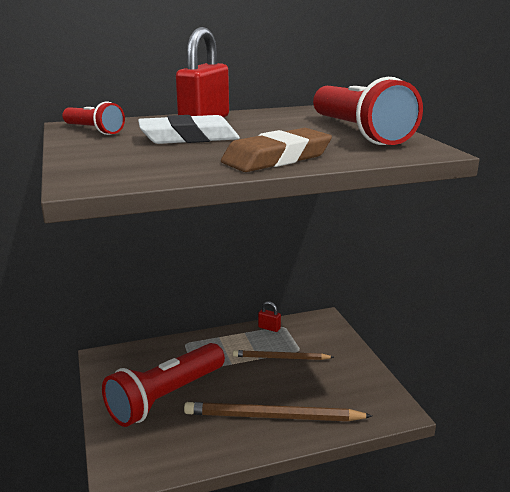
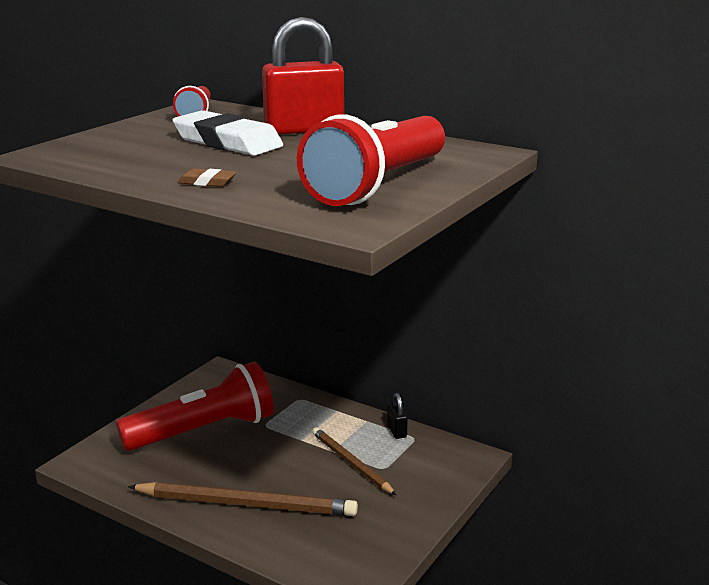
camera: 50 degrees right, 0 degrees up
red flashlight [102,343,225,427] -> red flashlight turned 150 degrees clockwise [116,361,274,451]
brown pencil [184,402,372,421] -> brown pencil turned 135 degrees clockwise [128,482,358,516]
brown eraser [221,128,332,172] -> brown eraser [178,168,237,187], size x0.43
red padlock [258,301,281,332] -> black padlock [387,393,408,439]

